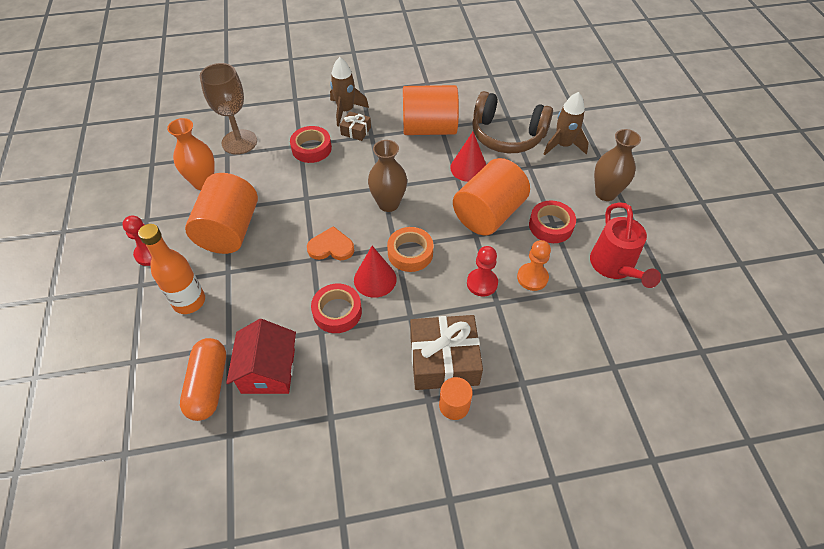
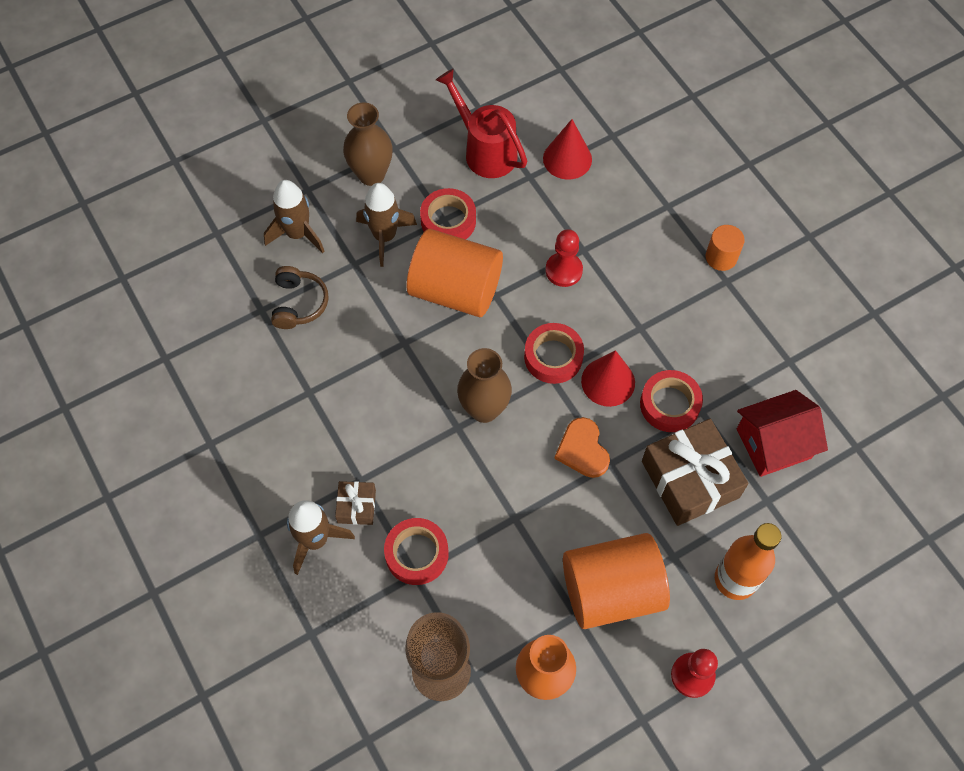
camera: 110 degrees left, 10 degrees up
orange capsule [180,338,226,421] -> none
orange tape [387,227,434,272] -> red tape [524,323,584,384]
orange cylinder [403,85,459,135] -> none
brown gift [410,315,483,390] -> brown gift moved to [642,419,749,526]
red cone [450,132,486,182] -> red cone moved to [543,119,592,180]
brown headphones [472,91,553,153] -> brown headphones [271,266,329,329], size x0.55
orange pawn [517,240,551,291] -> none
red watering can [590,202,661,288] -> red watering can turned 105 degrees counterclockwise [436,69,527,178]
none -> brown rocket [356,183,417,267]

